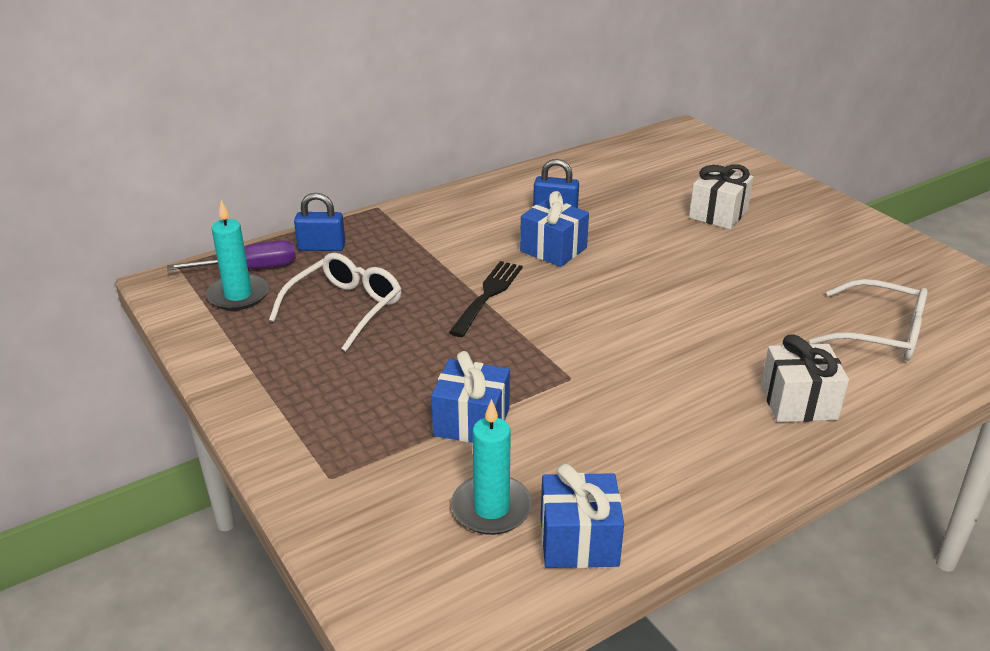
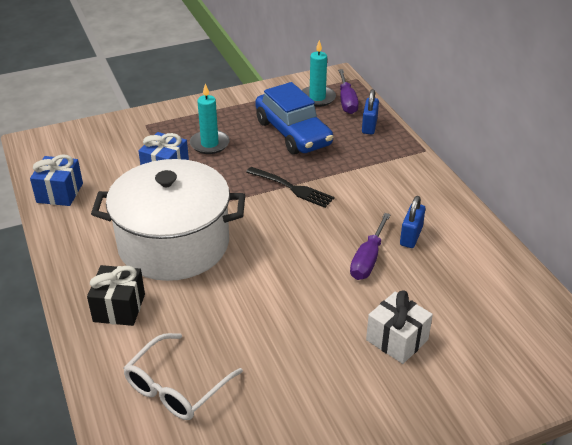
camera: 100 degrees right, 5 degrees up
white glasses [269,253,401,351] -> blue car [255,82,333,155]
turquoise candle [451,399,532,535] -> turquoise candle moved to [190,84,230,154]
blue gift [520,191,589,267] -> none
white gift [761,334,849,422] -> black gift [87,265,145,326]
none -> white pot [91,159,245,281]
none -> purple screwdriver [350,213,391,280]

